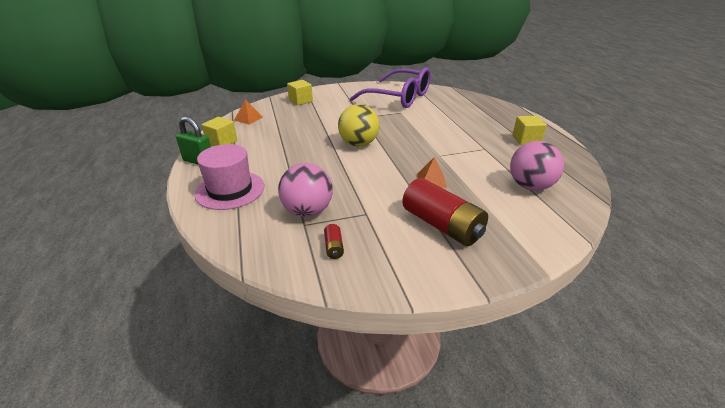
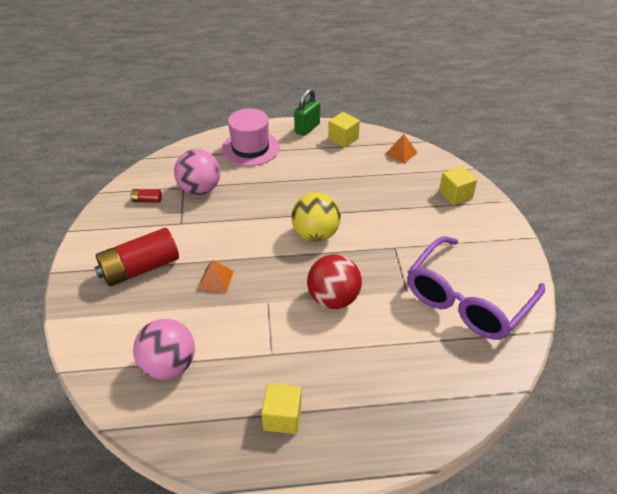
camera: 100 degrees right, 10 degrees up
none -> red ball [307,254,362,309]

